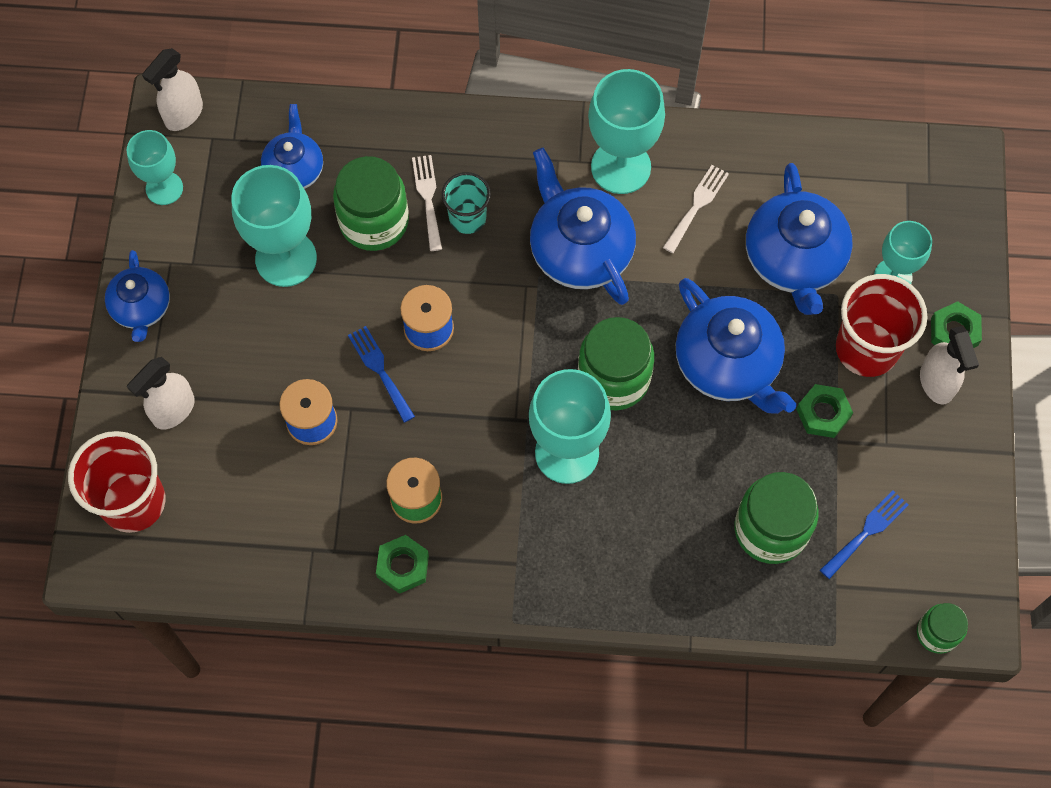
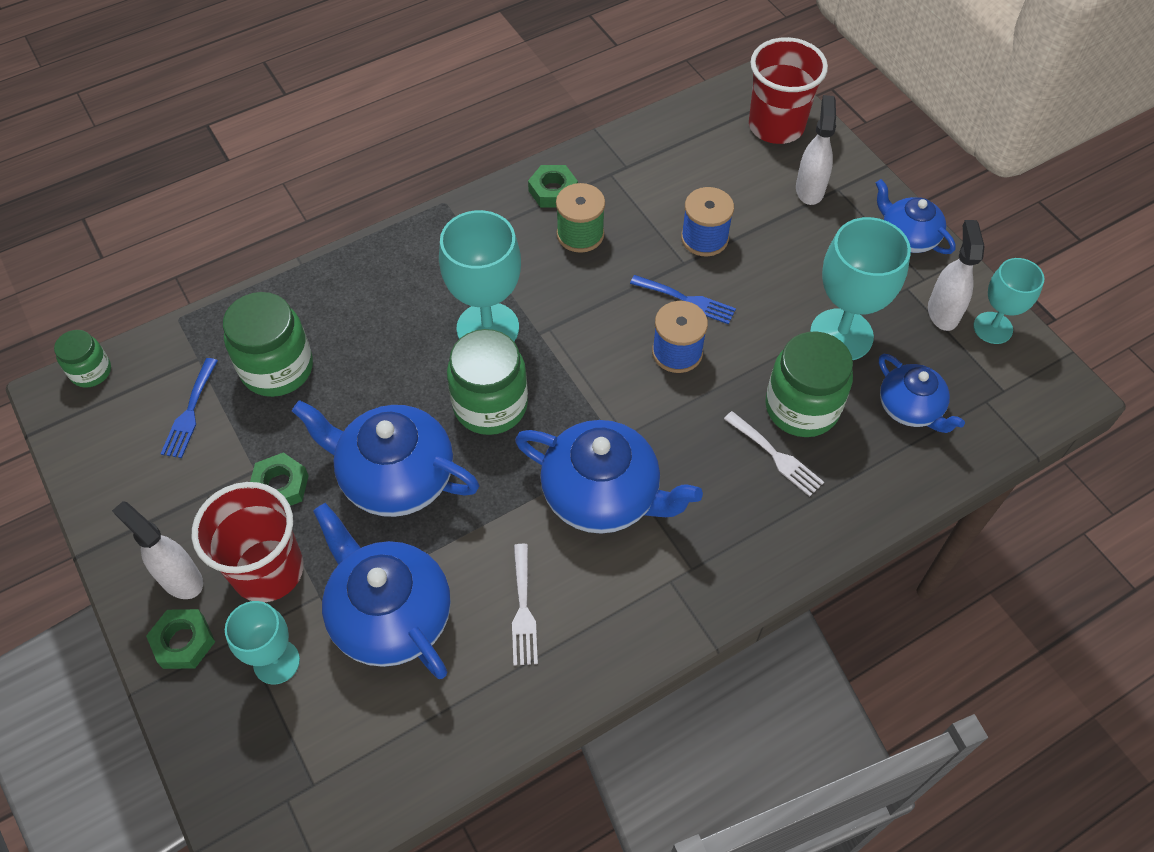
camera: 145 degrees right, 10 degrees down
white spray bottle [142,48,203,131] -> white spray bottle moved to [928,220,985,331]
turquoise cup [442,172,491,234] -> none
turquoise goblet [588,69,665,194] -> none

